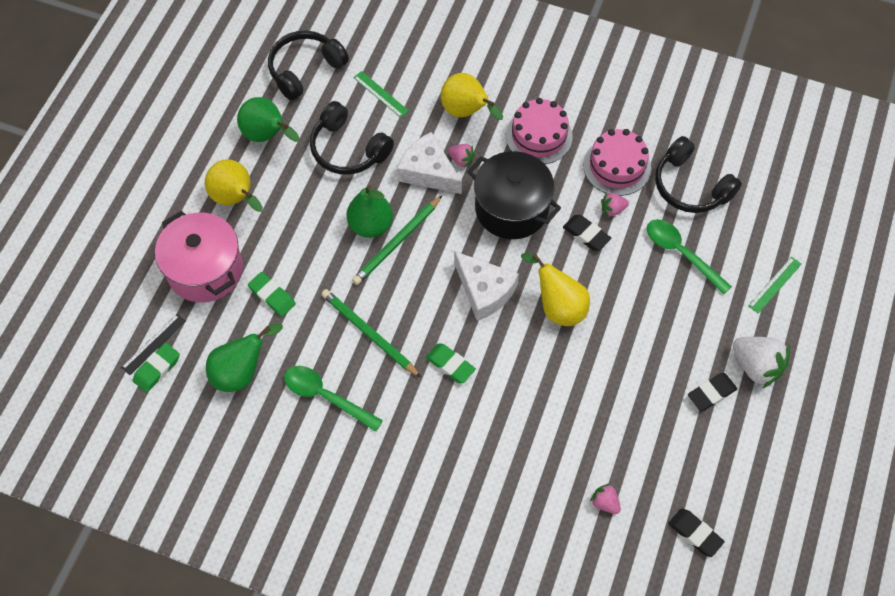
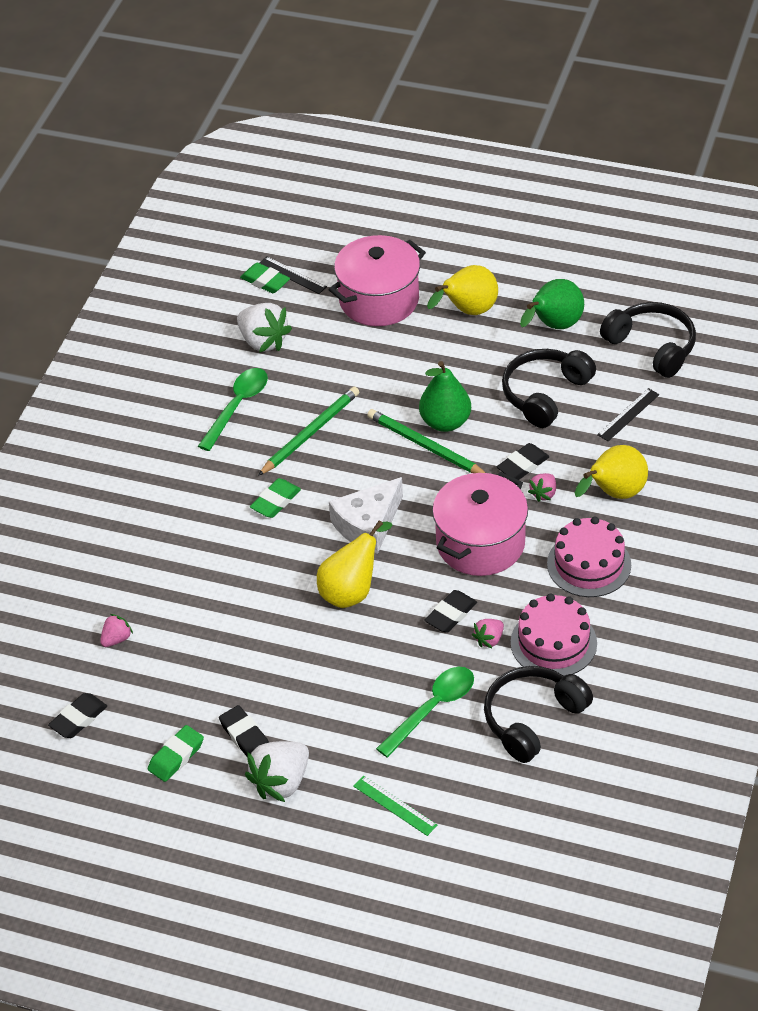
camera: 90 degrees right, 15 degrees down
green pear [206,324,283,392] -> white strawberry [237,303,292,353]
green eraser [248,272,296,317] -> green eraser moved to [148,725,204,782]
green ruler [353,71,409,118] -> black ruler [597,388,659,441]
white cheese [397,132,462,194] -> black eraser [497,443,549,480]
black pot [467,151,561,239] -> pink pot [432,472,528,576]
pink strawberry [601,193,629,217] -> pink strawberry turned 120 degrees counterclockwise [472,619,504,648]

